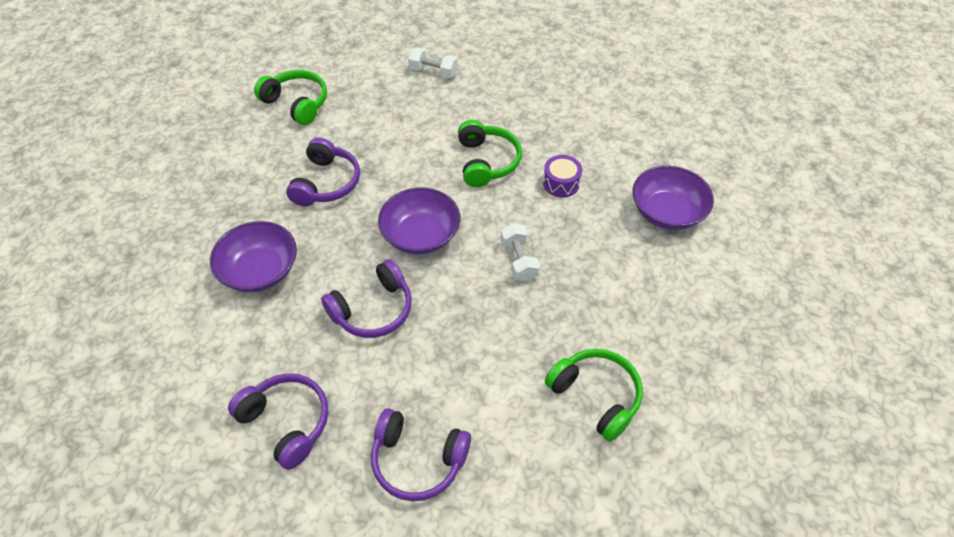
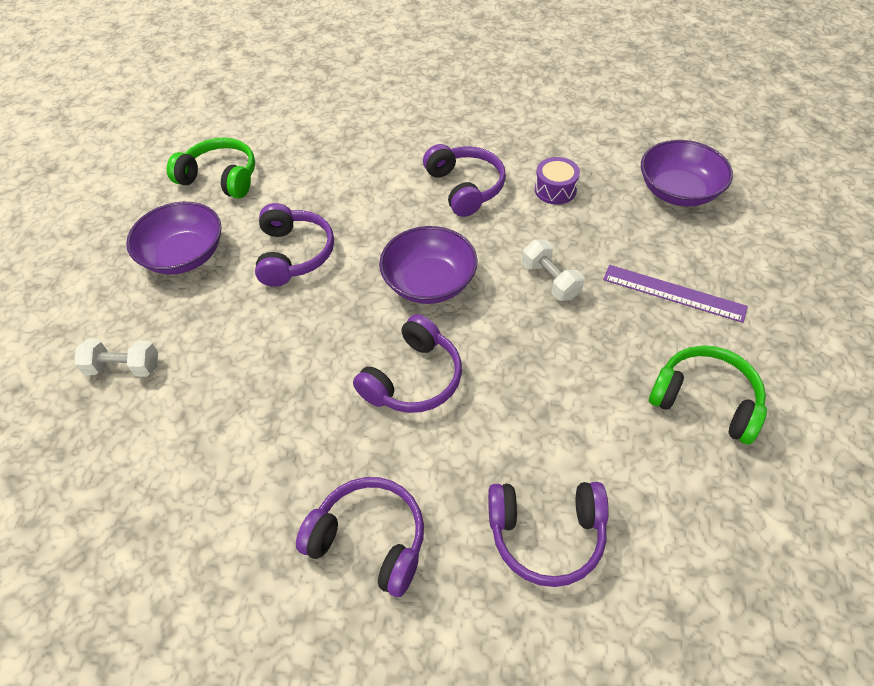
camera: 15 degrees left, 0 degrees up
purple bowl [210,221,297,292] -> purple bowl moved to [126,202,222,275]
white dumbbell [408,47,458,79] -> white dumbbell moved to [74,339,158,377]
green headphones [458,120,522,187] -> purple headphones [423,144,506,217]
none -> purple ruler [603,265,748,323]

